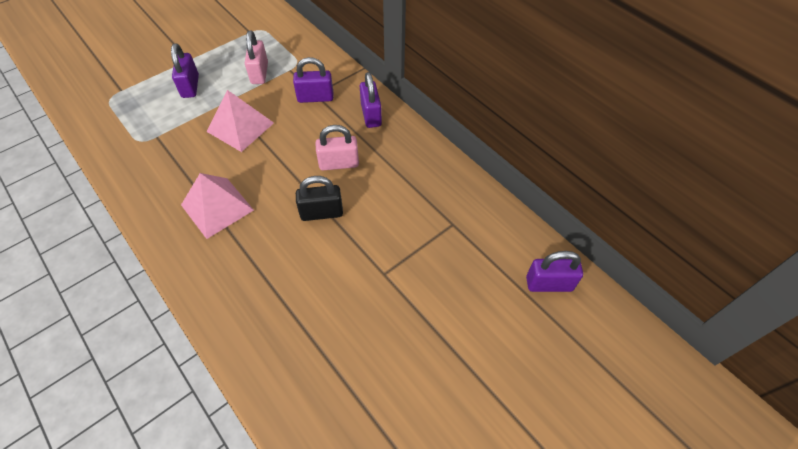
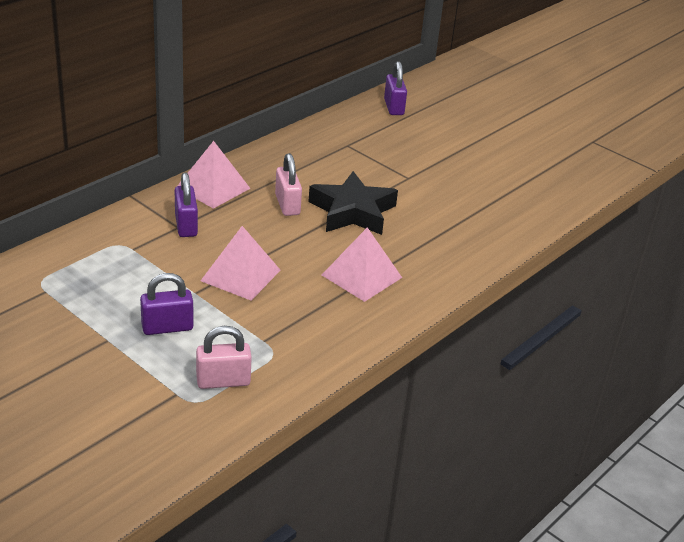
camera: 100 degrees left, 20 degrees down
pink padlock [245,30,268,84] -> pink padlock moved to [196,326,252,389]
black padlock [296,176,343,221] -> black star [309,171,398,235]
purple padlock [360,72,382,128] -> pink pyramid [177,141,251,209]

